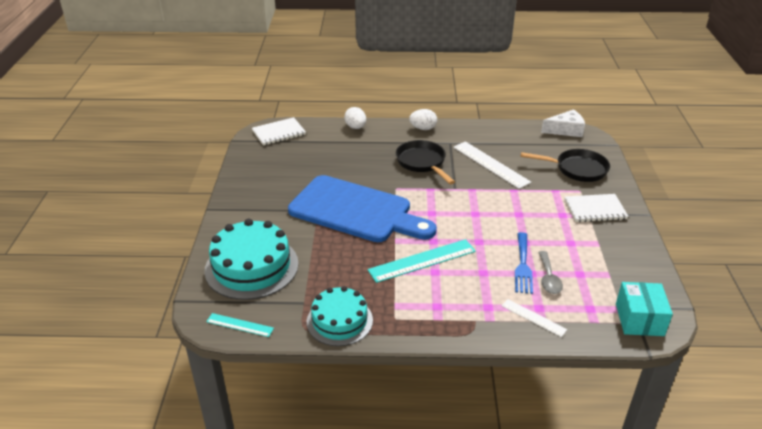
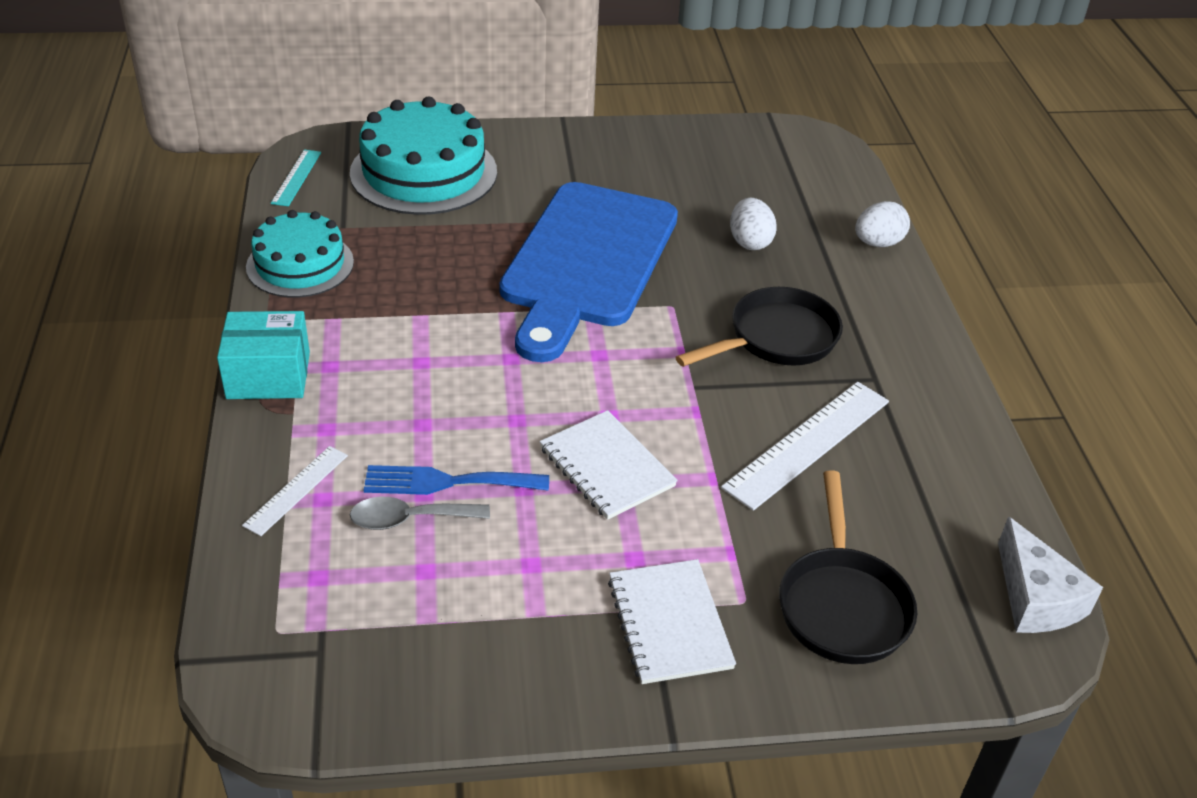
camera: 80 degrees right, 5 degrees up
white notebook [252,117,306,146] -> white notebook moved to [540,410,678,520]
turquoise ruler [368,239,476,283] -> none
white egg [409,109,437,130] -> white egg moved to [730,198,777,250]
turquoise box [616,282,673,336] -> turquoise box moved to [217,311,310,399]

